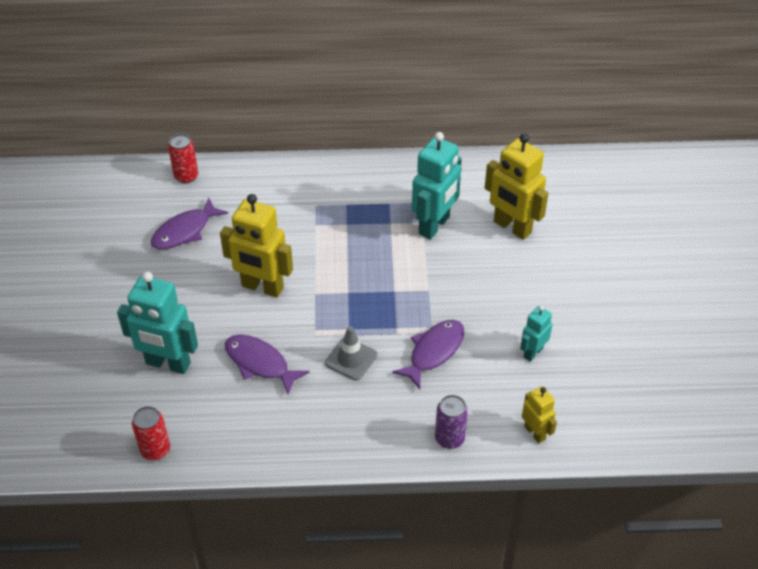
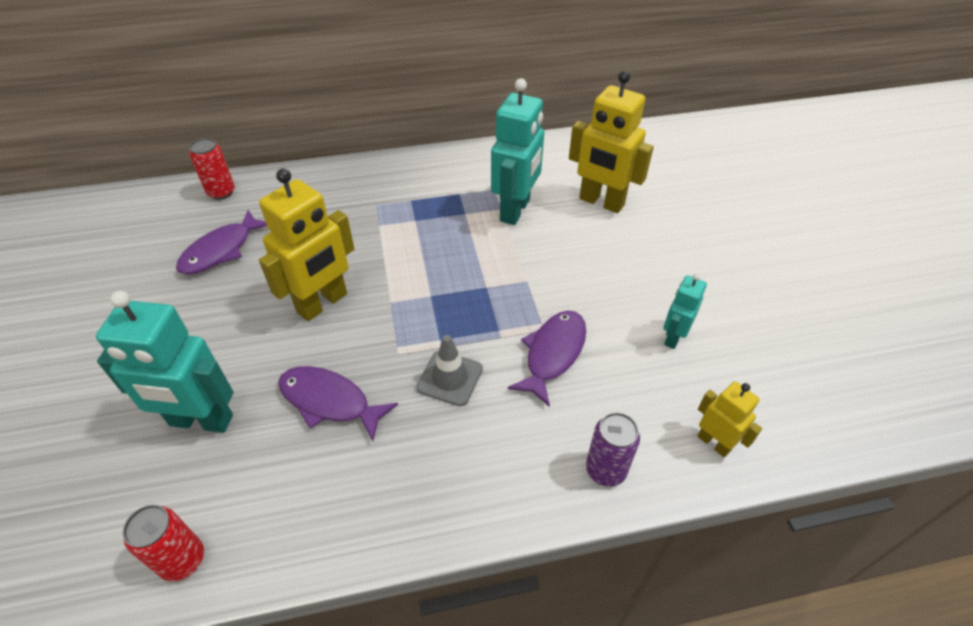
camera: 10 degrees left, 0 degrees up
yellow robot [220,194,293,297] -> yellow robot turned 60 degrees counterclockwise [259,169,354,321]

